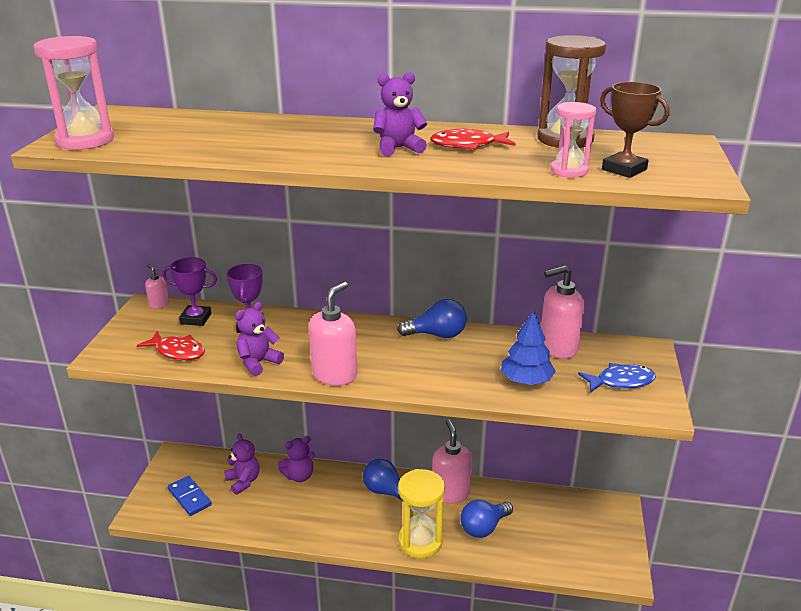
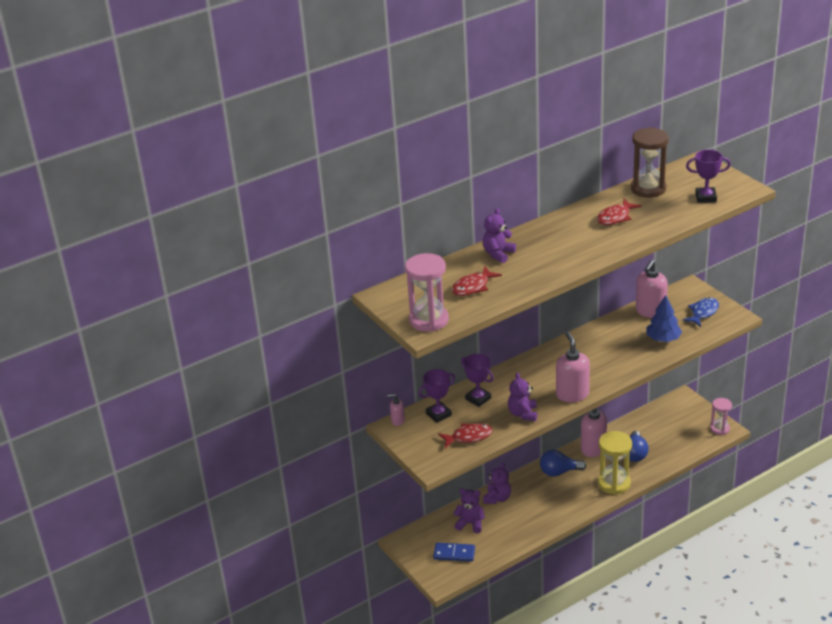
camera: 40 degrees left, 5 degrees up
purple teddy bear [373,72,428,156] -> purple teddy bear moved to [483,208,516,263]
blue light bulb [397,299,467,338] -> none
pink hourglass [550,102,596,178] -> pink hourglass moved to [710,398,732,435]
brown trophy [600,82,670,178] -> purple trophy [686,150,730,203]
none -> red fish [452,266,502,296]

